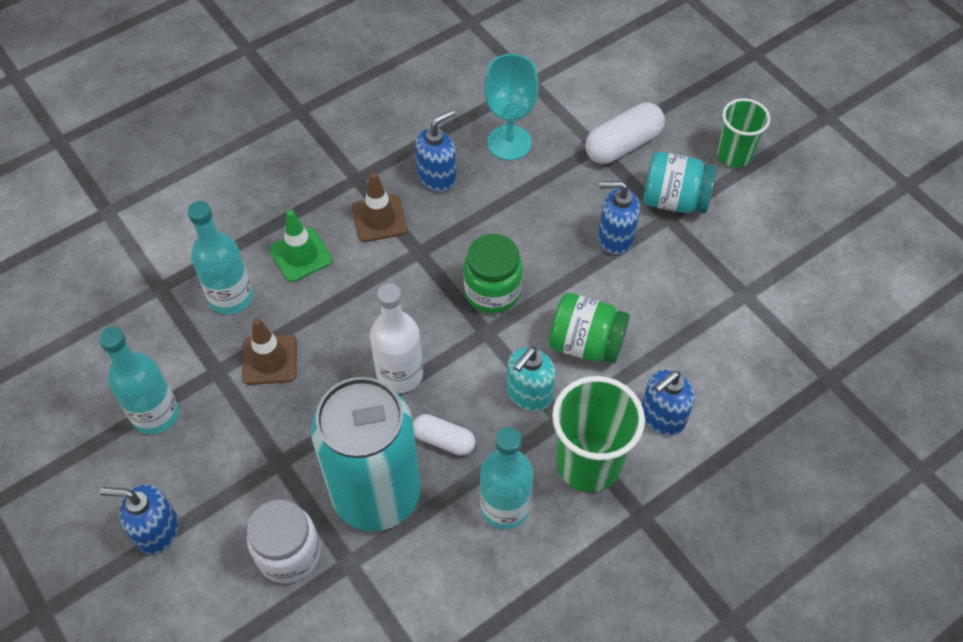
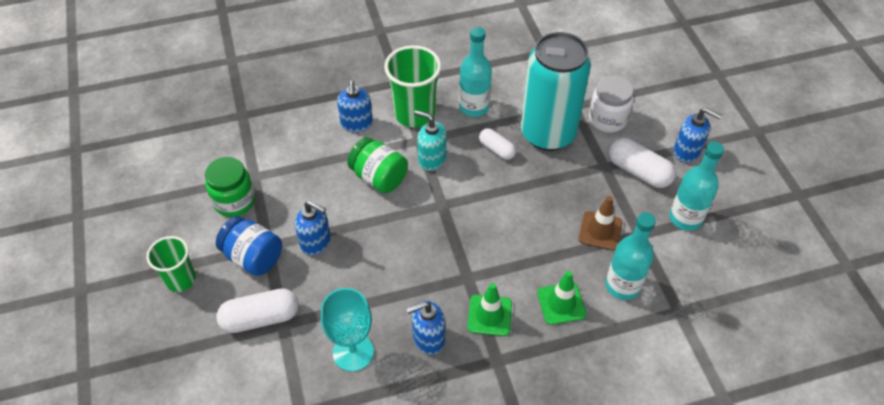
camera: 160 degrees left, 5 degrees down
brown traffic cone [352,172,407,242] -> green traffic cone [467,283,512,336]
white bottle [370,283,423,393] -> none
green jar [463,234,523,313] -> green jar moved to [205,157,255,217]
turquoise soap dispenser [507,347,556,411] -> turquoise soap dispenser turned 120 degrees counterclockwise [414,110,447,171]
blue soap dispenser [642,370,695,436] -> blue soap dispenser turned 105 degrees clockwise [337,80,373,133]
turquoise jar [643,152,716,214] -> blue jar [216,216,282,276]
none -> white capsule [609,138,676,188]

